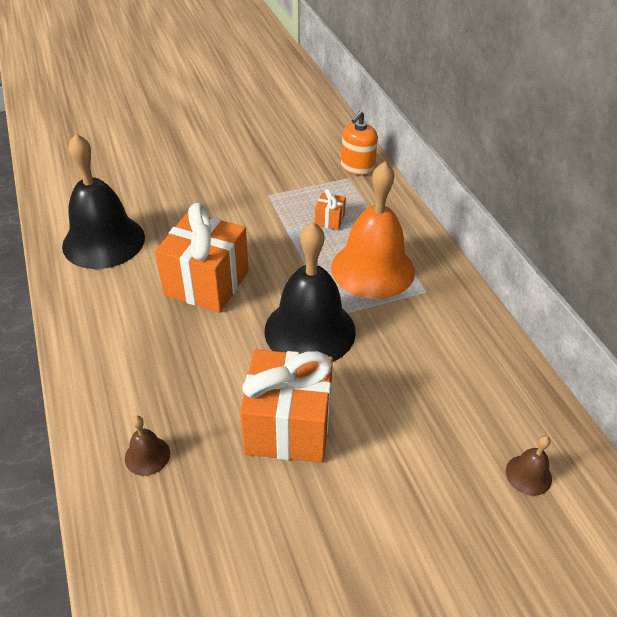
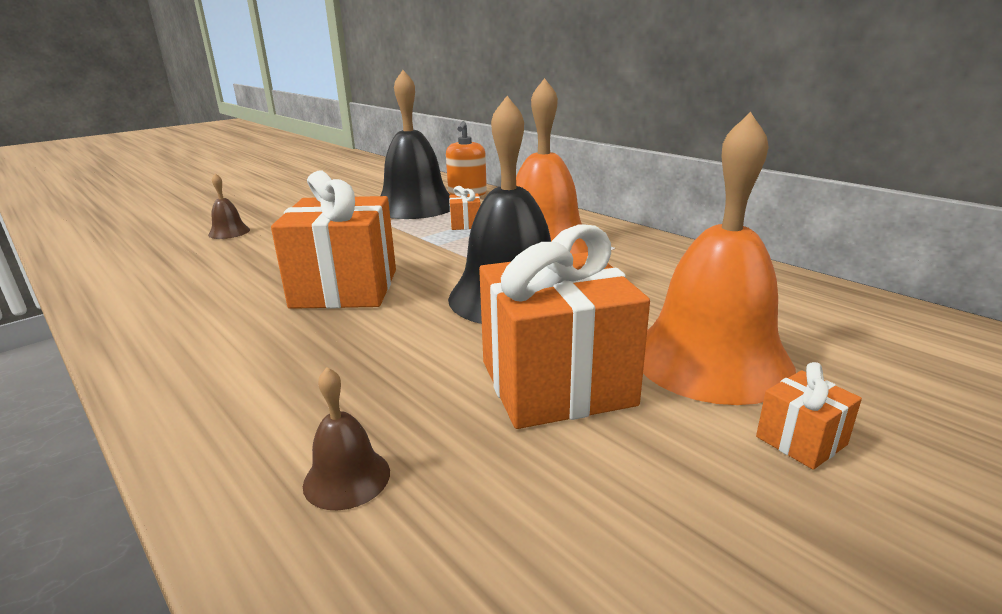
camera: 20 degrees left, 20 degrees down
black bell [62,133,145,269] -> black bell moved to [380,70,450,219]
brown bell [506,435,552,496] -> brown bell moved to [208,173,250,239]
none -> orange bell [643,112,796,405]
none -> orange gift [756,362,862,470]

